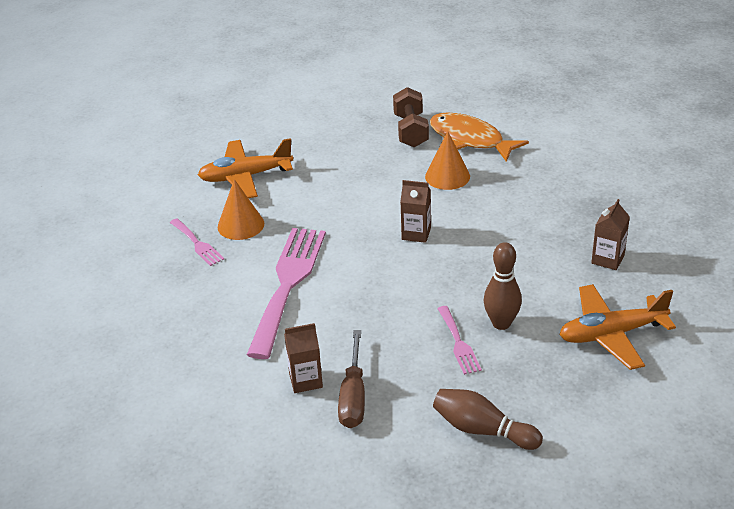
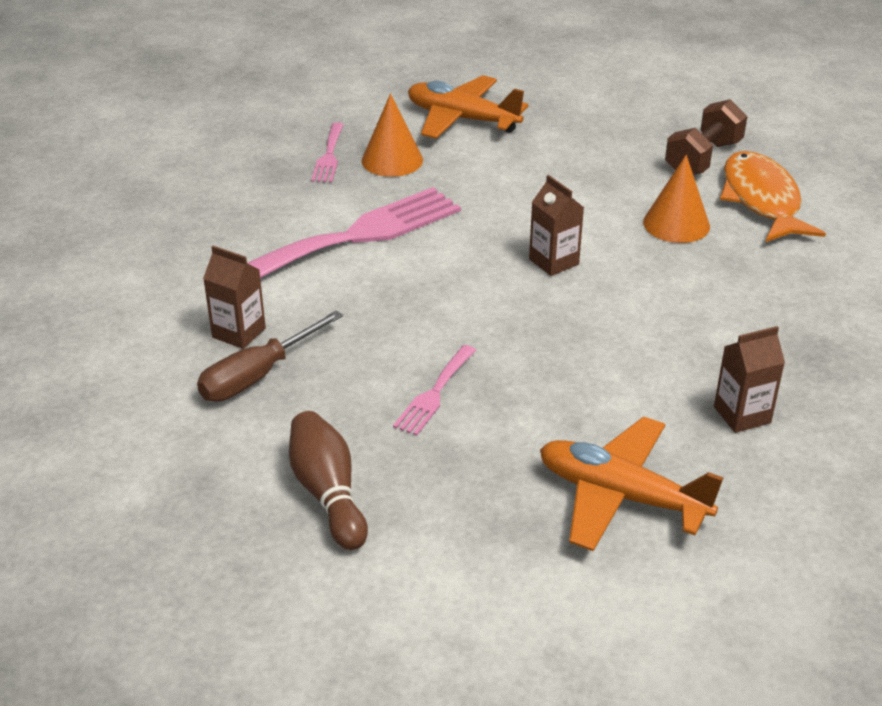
camera: 40 degrees right, 0 degrees up
brown bowling pin [484,242,522,330] -> none

